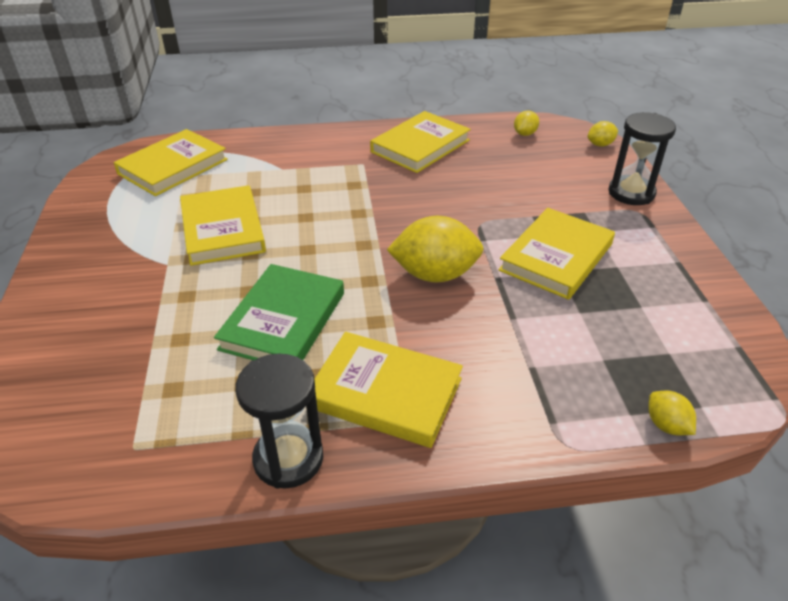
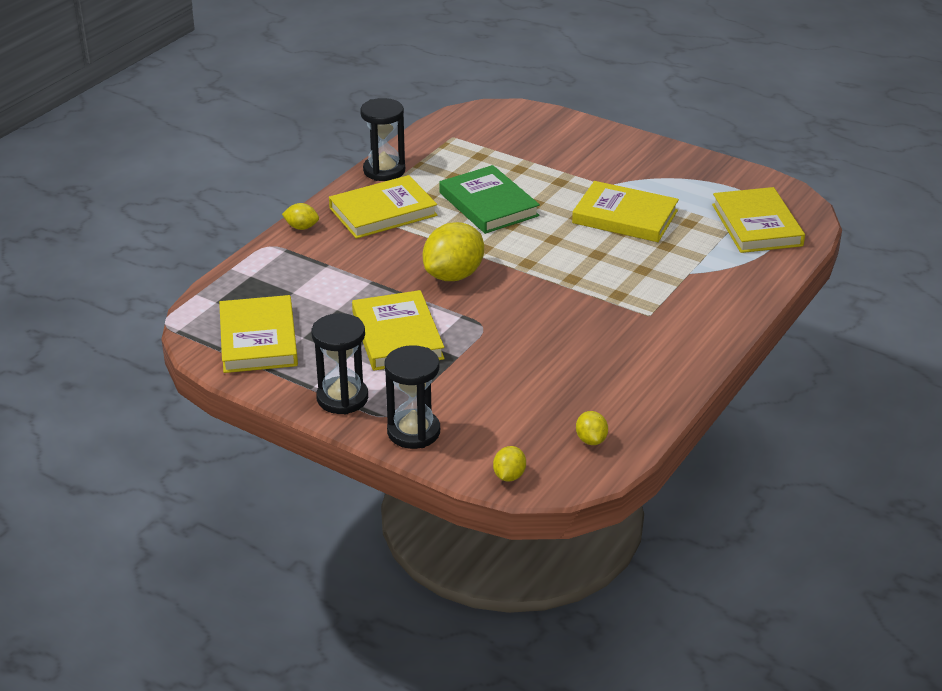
camera: 130 degrees right, 5 degrees down
yellow book [370,111,471,173] -> yellow book moved to [219,295,298,373]
yellow lemon [648,391,696,435] -> yellow lemon moved to [282,203,319,230]
none -> black hourglass [312,313,368,414]

